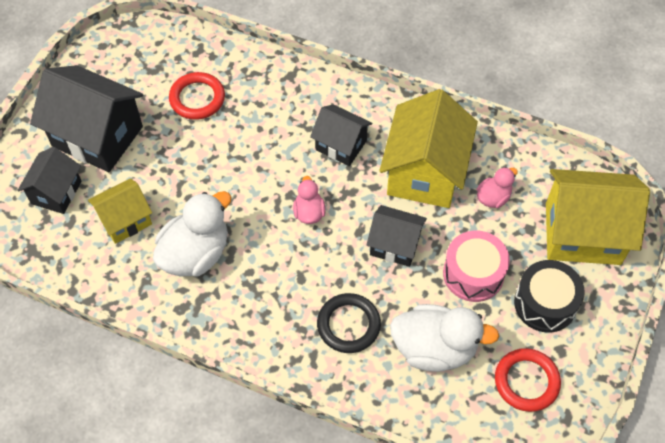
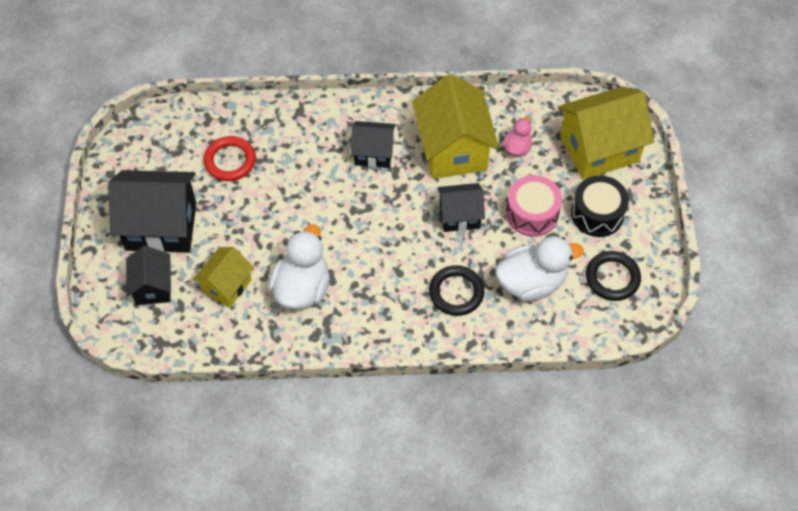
camera: 25 degrees left, 0 degrees up
pink duck [293,176,326,224] -> none
red ring [495,348,561,412] -> black ring [586,251,641,301]

